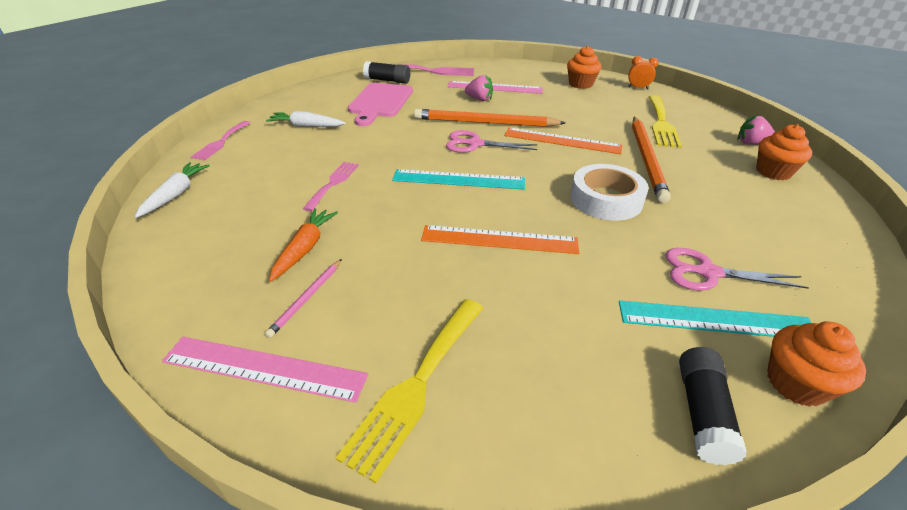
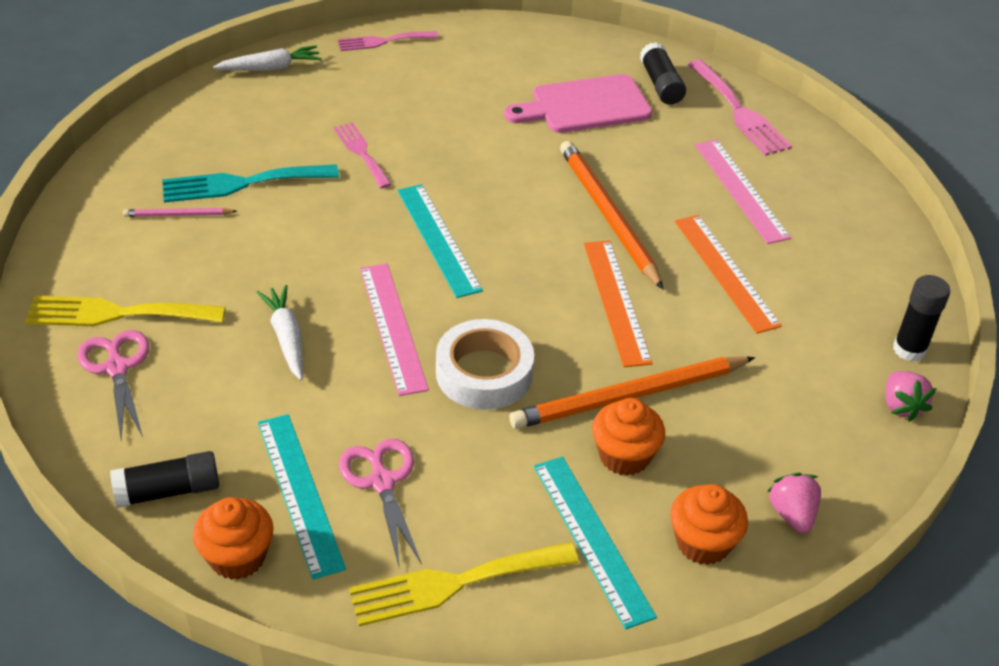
camera: 60 degrees right, 5 degrees up
pink ruler [162,337,368,403] -> pink ruler moved to [360,264,429,396]
white carrot [266,111,346,127] -> white carrot moved to [256,285,303,380]
orange carrot [269,208,338,282] -> turquoise fork [162,164,339,203]
pink fork [303,162,359,211] -> pink fork turned 105 degrees counterclockwise [333,122,392,189]
orange ruler [421,225,579,254] -> orange ruler moved to [675,215,782,334]
pink scissors [446,130,537,153] -> pink scissors moved to [77,330,149,439]
pink strawberry [465,75,493,101] -> pink strawberry moved to [886,371,936,421]
orange cupcake [567,46,602,89] -> orange cupcake moved to [592,398,665,476]
orange clock [628,56,658,90] -> black glue stick [893,275,950,362]
yellow fork [648,95,682,148] -> yellow fork moved to [349,542,579,626]
none -> turquoise ruler [534,457,657,629]

